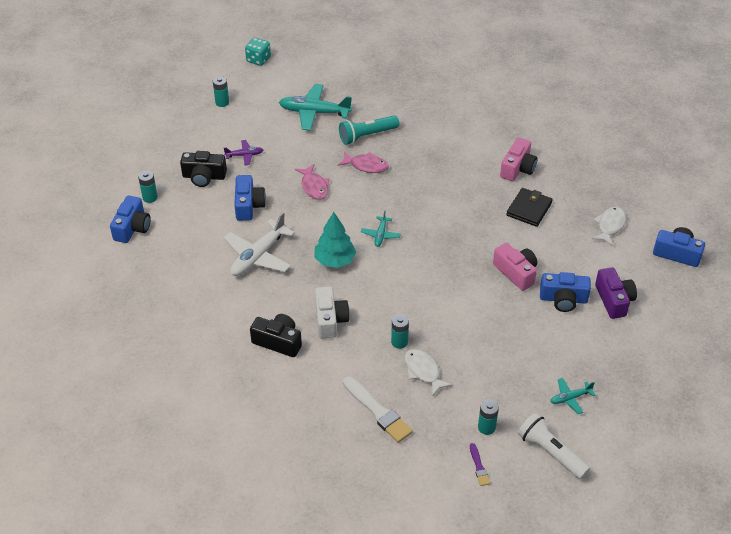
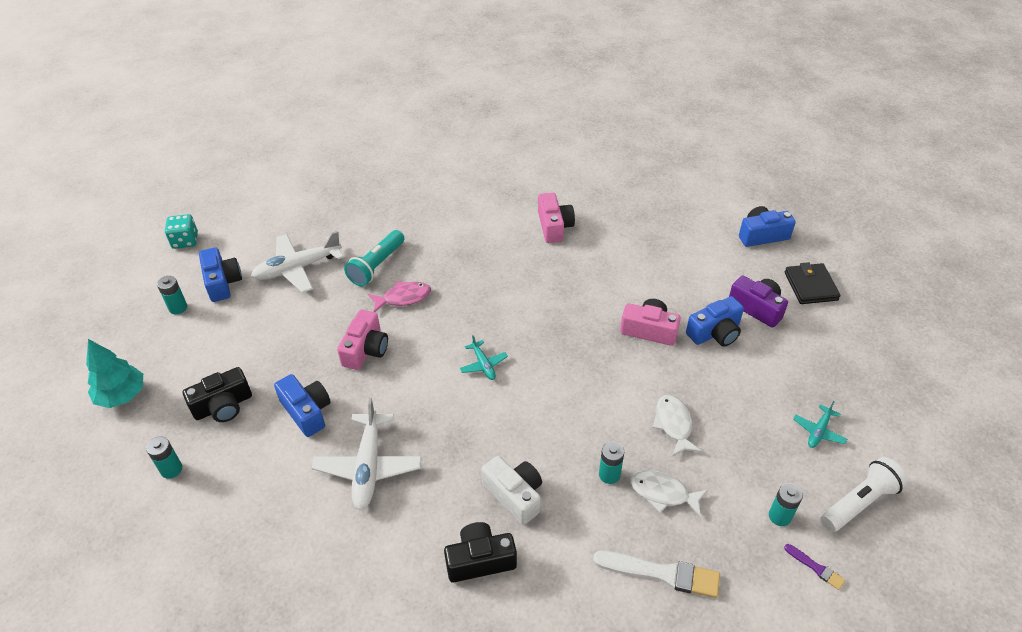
camera: 35 degrees left, 0 degrees up
blue camera [110,196,151,243] -> blue camera moved to [199,247,242,302]
purple plane [224,140,263,165] -> none
turquoise plane [279,84,352,131] -> white plane [251,231,344,293]
pink fish [295,164,329,200] -> pink camera [337,310,388,370]
turquoise tree [314,212,356,268] -> turquoise tree moved to [86,339,143,408]
black wallet [506,188,553,227] -> black wallet moved to [785,262,841,304]
white flashlight [518,413,590,479] -> white flashlight turned 135 degrees clockwise [821,457,908,532]
white fish [592,207,626,246] -> white fish moved to [653,395,702,456]

